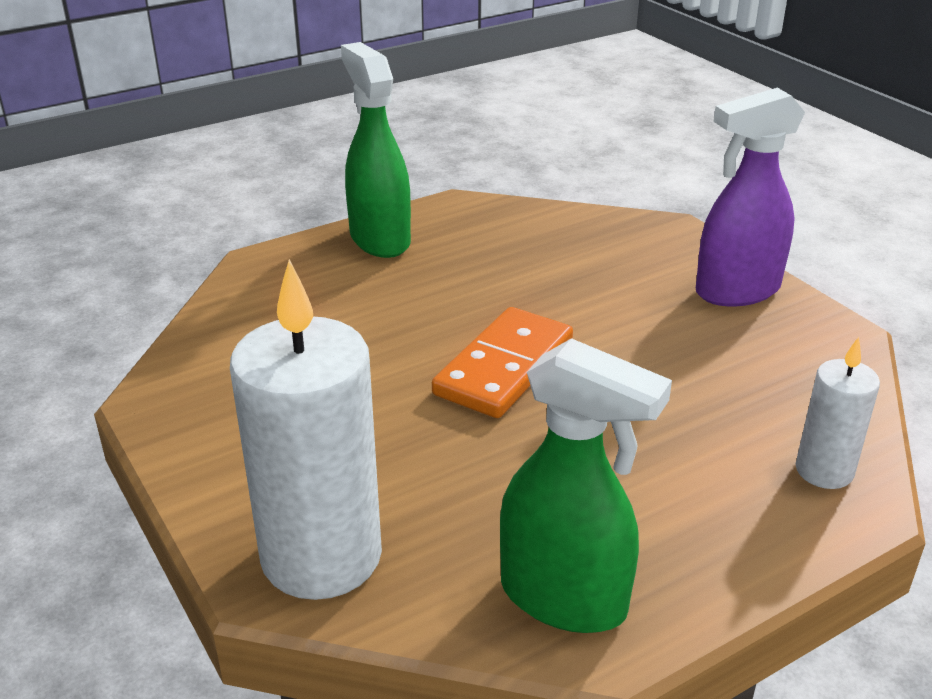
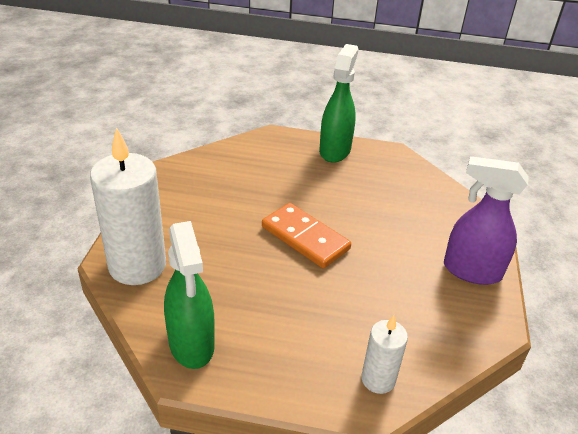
camera: 40 degrees right, 5 degrees up
orange domino [432,307,573,418] -> orange domino turned 60 degrees clockwise [262,203,351,268]

